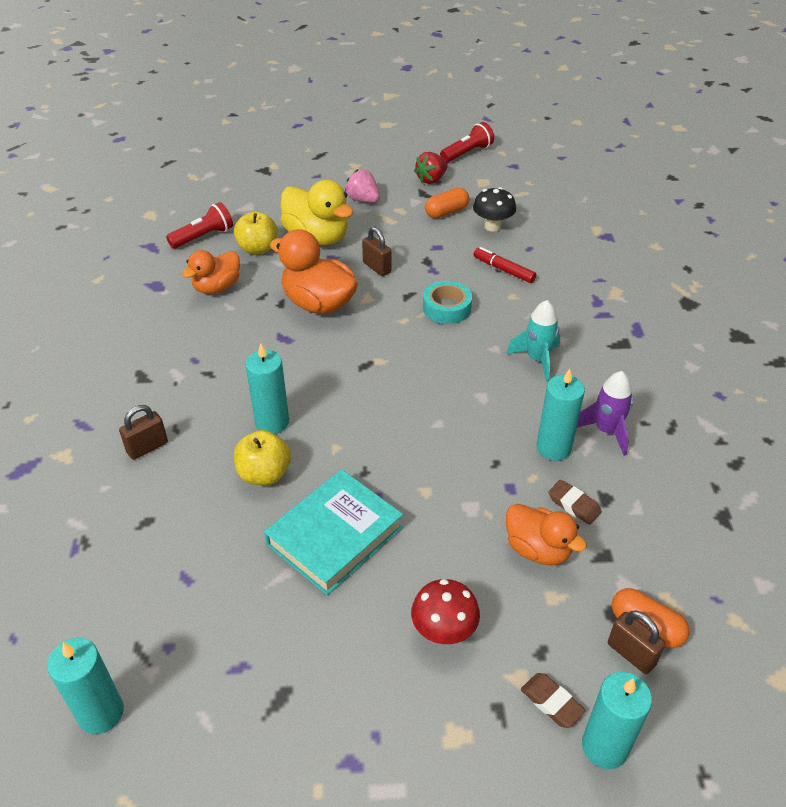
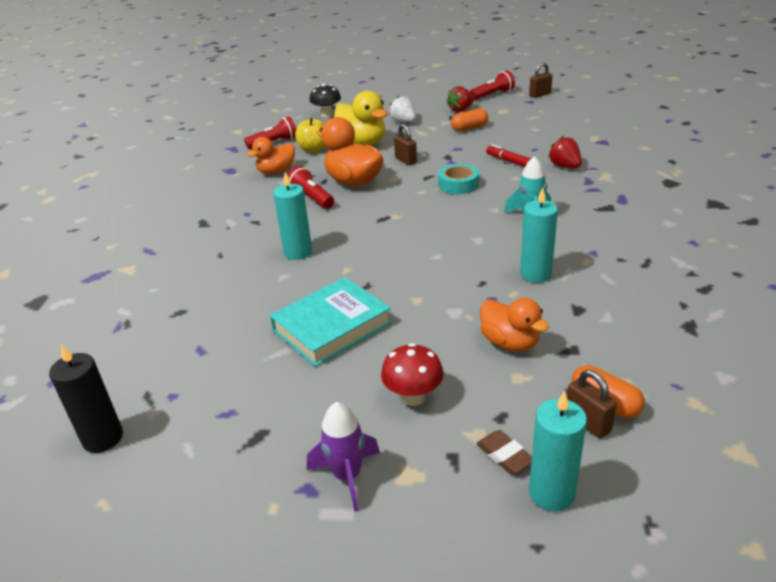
camera: 10 degrees right, 10 degrees down
turquoise candle [47,638,124,734] -> black candle [49,344,123,453]
brown padlock [119,405,168,460] -> brown padlock moved to [529,62,553,98]
yellow apple [234,430,291,485] -> none
pink strawberry [345,169,380,203] -> white strawberry [389,96,416,122]
black mushroom [473,187,516,232] -> black mushroom moved to [309,84,341,117]
brown eraser [548,480,602,525] -> none
purple rocket [577,371,633,456] -> purple rocket moved to [307,402,380,512]
none -> red flashlight [288,166,334,209]
none -> red strawberry [548,136,582,168]

